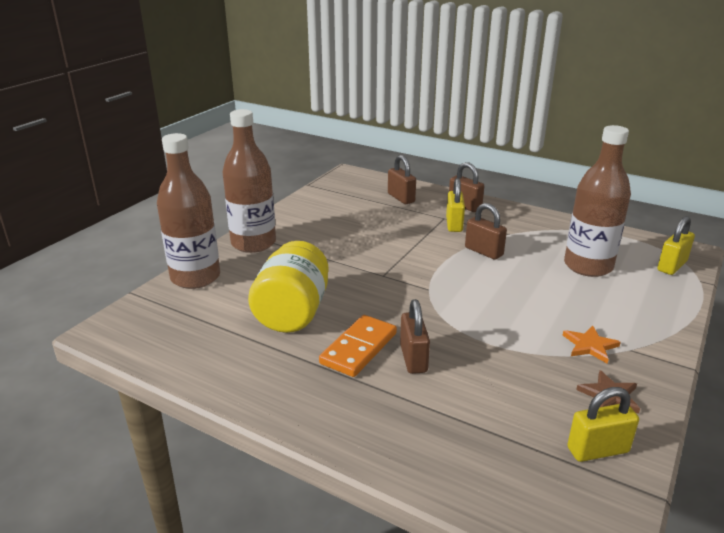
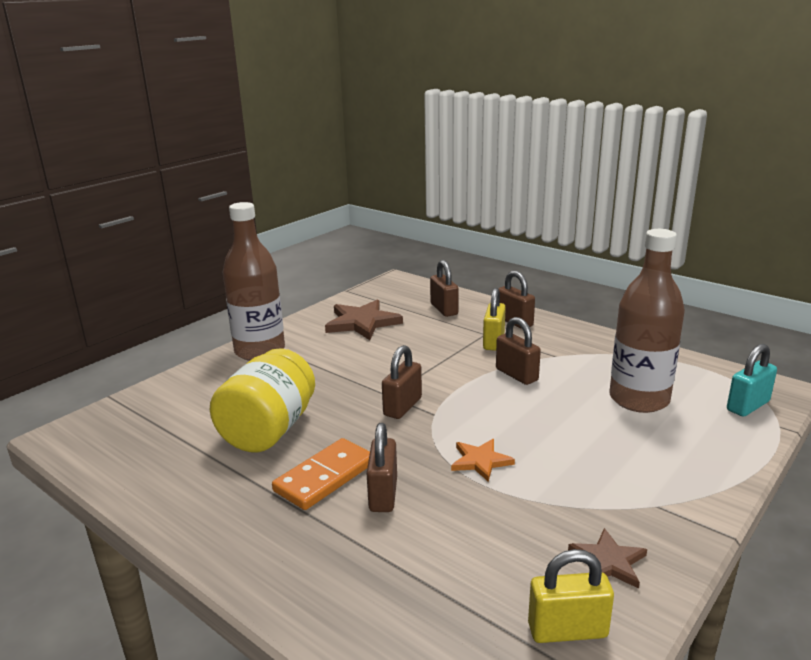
camera: 10 degrees right, 5 degrees down
brown bottle [157,133,220,289] -> none
orange star [563,325,621,364] -> orange star moved to [451,439,515,482]
yellow padlock [657,216,695,275] -> turquoise padlock [727,344,777,417]
none -> brown star [325,299,403,340]
none -> brown padlock [382,345,422,419]

